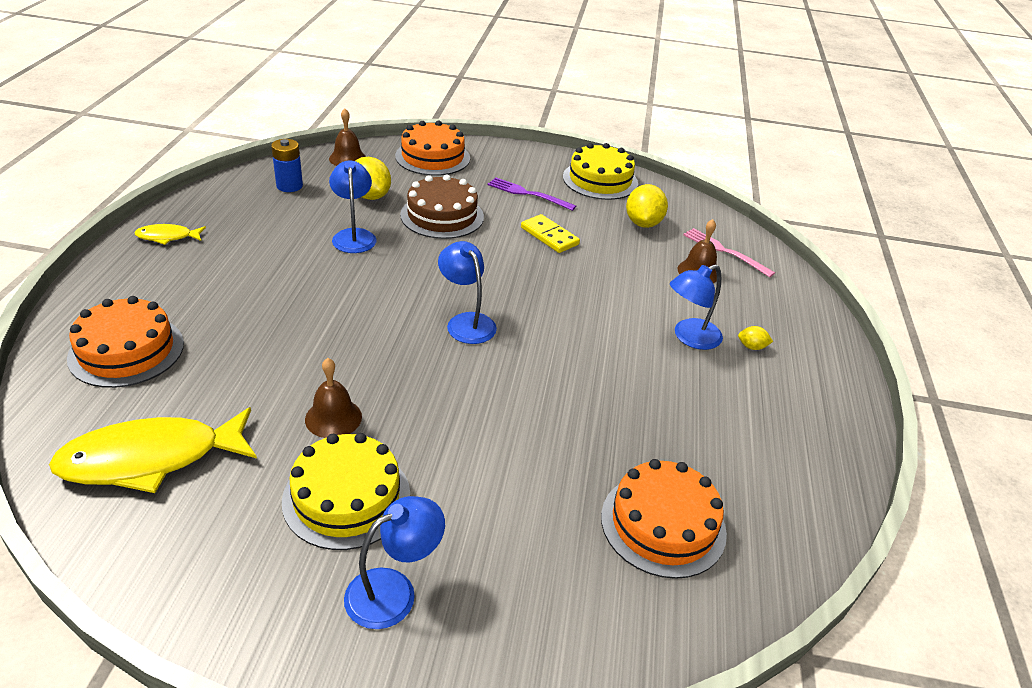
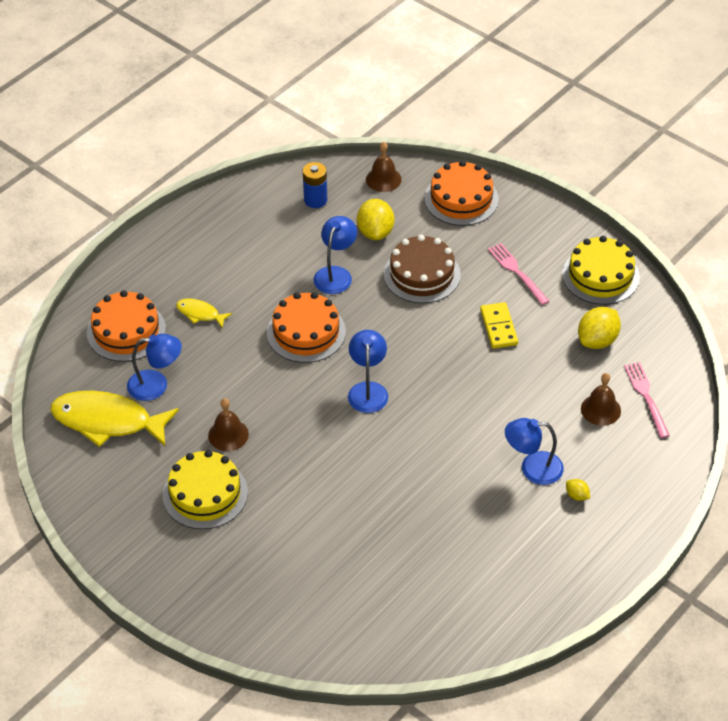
camera: 35 degrees right, 10 degrees up
yellow fish [134,224,206,245] -> yellow fish moved to [176,298,232,328]
blue lamp [344,496,445,629] -> blue lamp moved to [127,334,182,401]
purple fork [488,177,576,211] -> pink fork [488,243,549,305]
orange cake [601,459,727,579] -> orange cake moved to [267,292,346,363]

